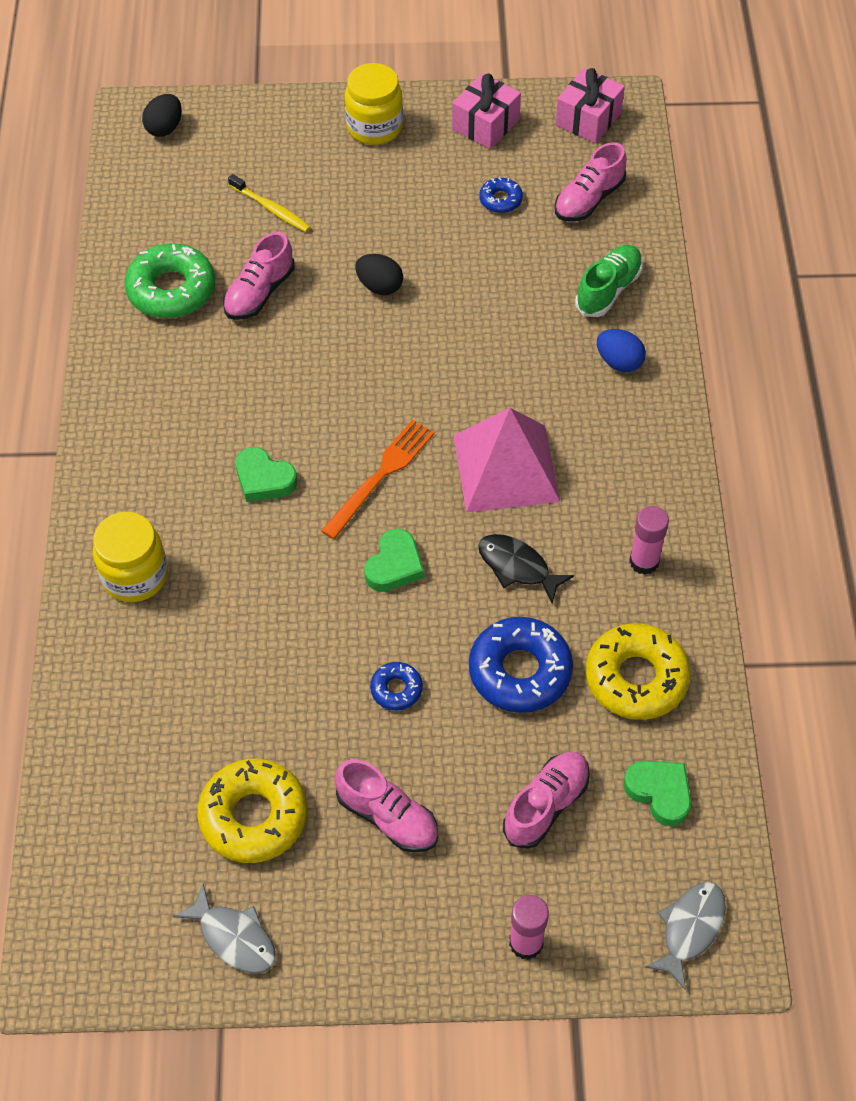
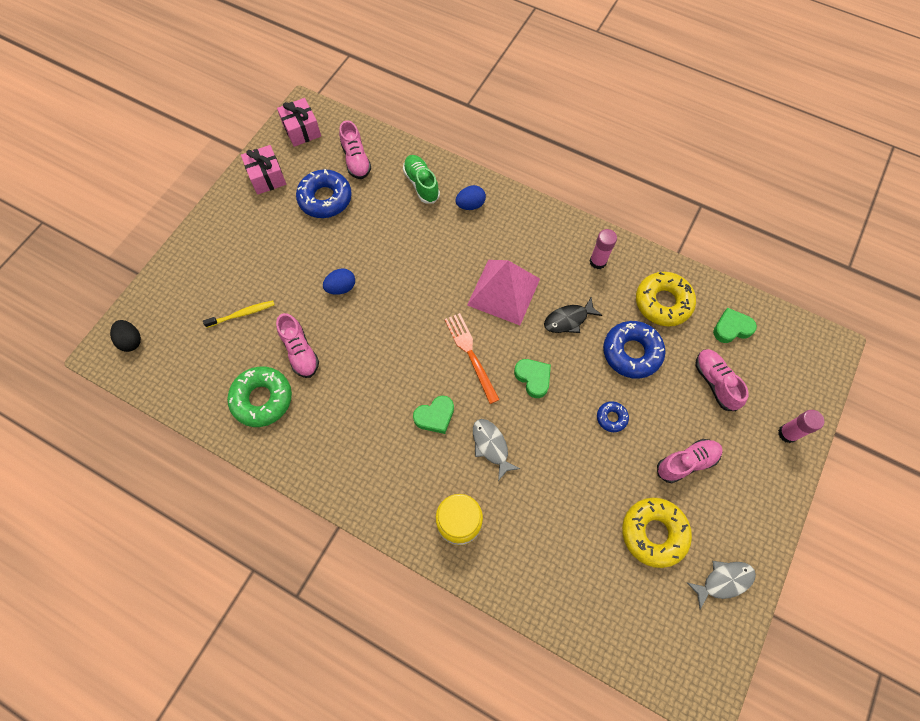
camera: 60 degrees left, 10 degrees up
yellow jar [345,63,403,145] -> none
black egg [355,254,403,295] -> blue egg [323,268,355,295]
blue donut [479,177,523,213] -> blue donut [296,169,352,218], size x1.99
grey fish [645,882,726,990] -> grey fish moved to [473,419,520,481]

